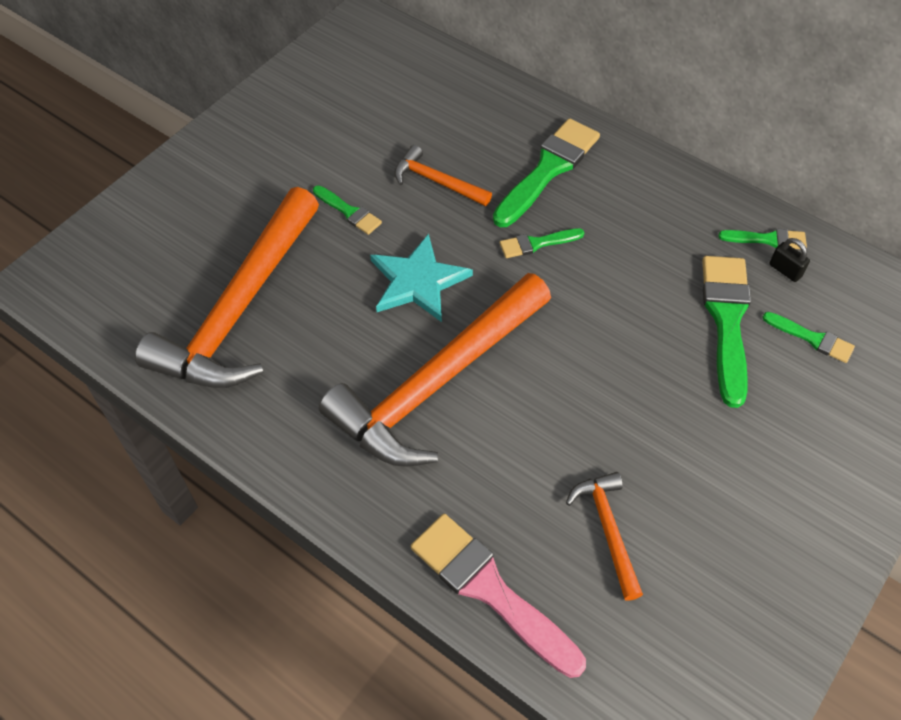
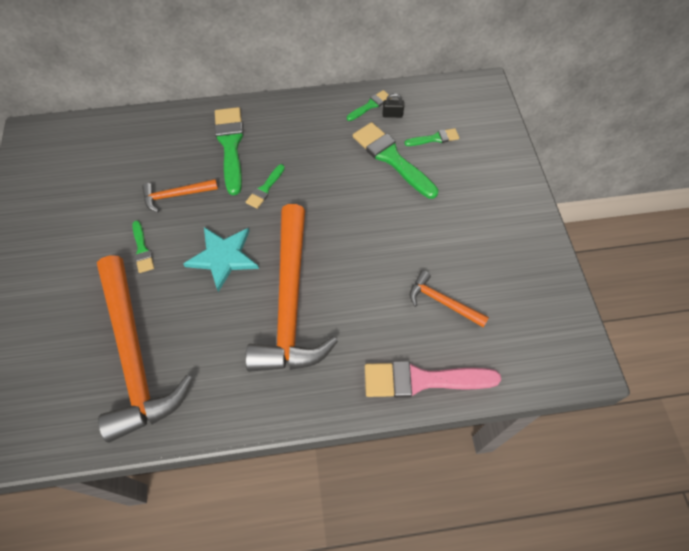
camera: 45 degrees left, 5 degrees up
green brush [313,185,382,235] -> green brush turned 75 degrees clockwise [132,221,154,273]

